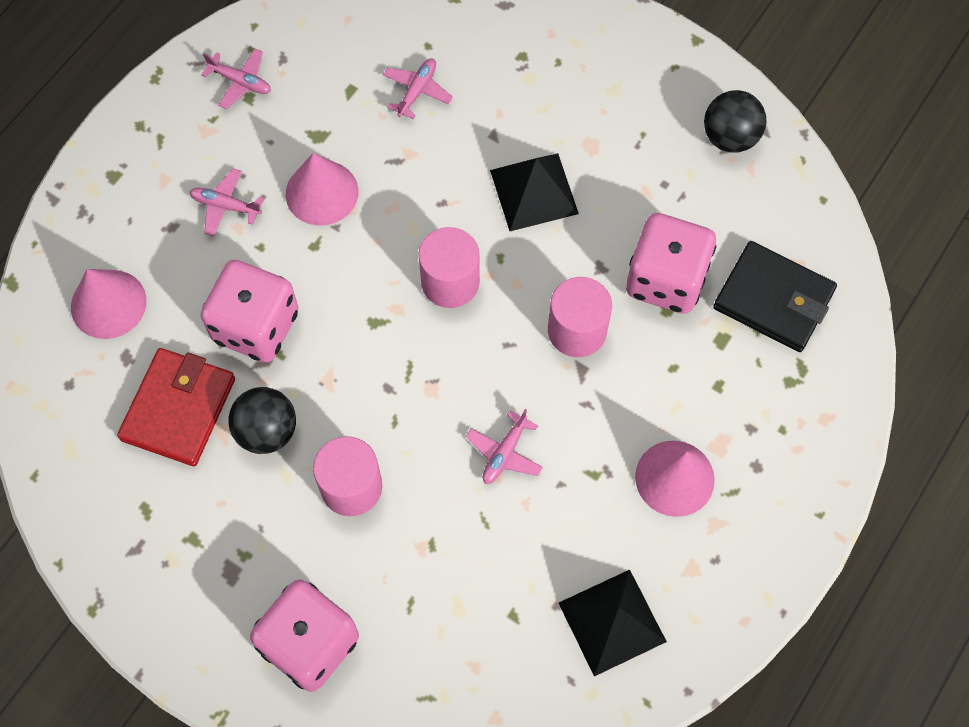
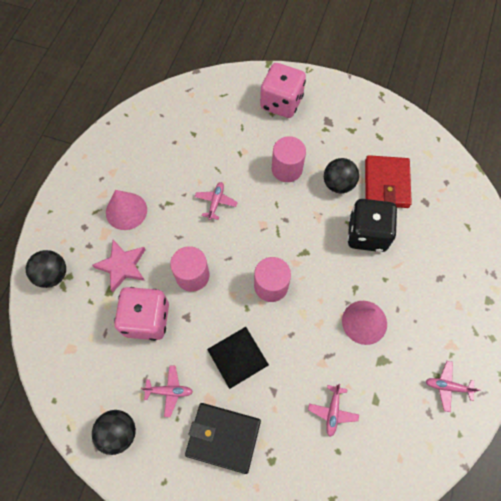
camera: 165 degrees right, 0 degrees up
pink cone [71,269,147,339] -> none
pink plane [190,168,264,236] -> pink plane moved to [141,365,193,417]
pink dice [200,260,299,362] -> black dice [347,199,397,252]
black pyramid [559,570,667,676] -> none
black wallet [713,241,837,352] -> black wallet moved to [185,403,261,474]
none -> black ball [26,250,66,288]
none -> pink star [92,240,146,292]

